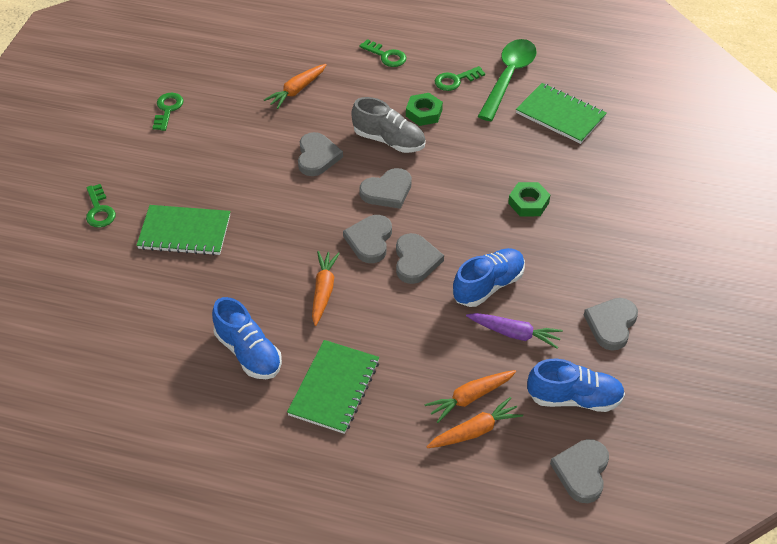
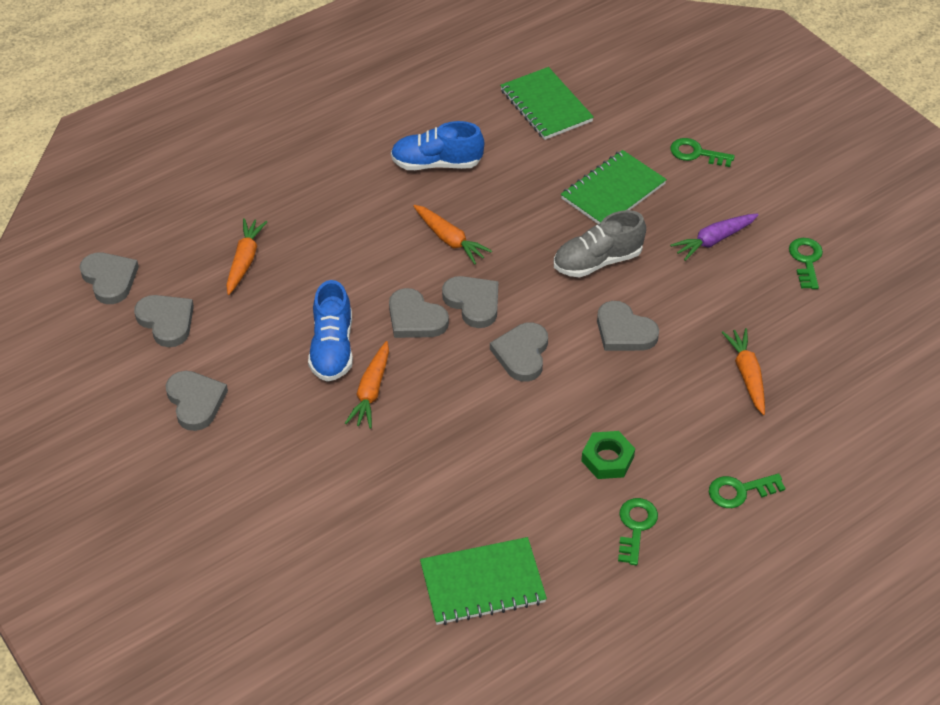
camera: 130 degrees right, 0 degrees up
green key [152,93,184,131] -> green key turned 135 degrees counterclockwise [789,238,823,289]
green notebook [287,340,379,434] -> green notebook moved to [500,67,594,140]
grey shoe [351,97,426,153] -> grey shoe moved to [554,210,646,278]
orange carrot [426,397,523,448] -> orange carrot moved to [345,341,389,429]
purple carrot [466,313,563,349] -> purple carrot moved to [670,213,759,261]
green spoon [478,39,537,121] -> none
green nut [508,182,550,216] -> none
blue shoe [527,359,625,412] -> grey heart [134,295,194,347]

